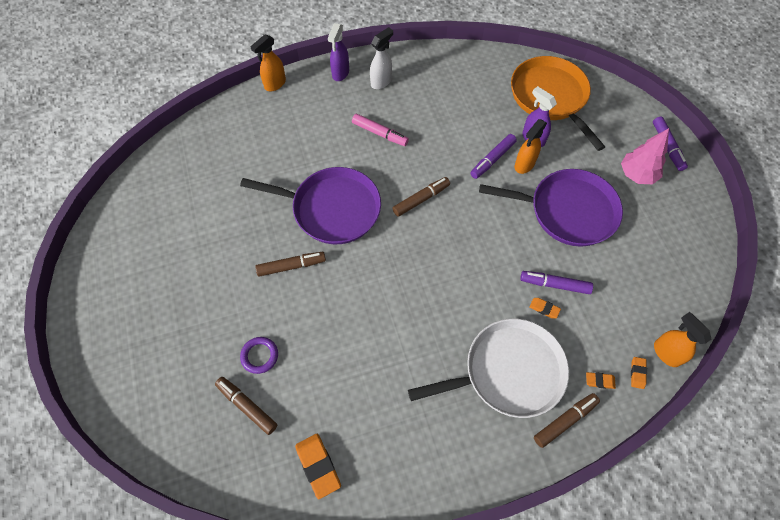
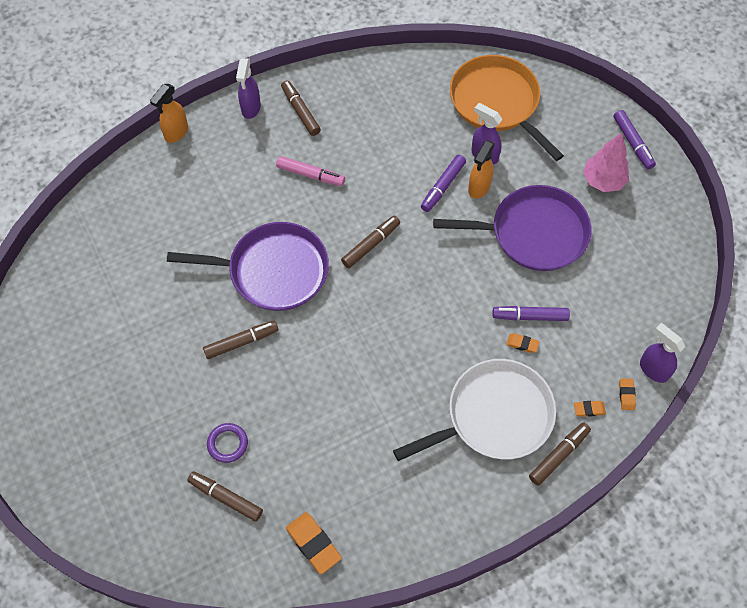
camera: 10 degrees left, 0 degrees up
white spray bottle [370,27,393,89] -> brown marker [281,80,321,136]
orange spray bottle [654,312,711,367] -> purple spray bottle [640,323,685,383]

